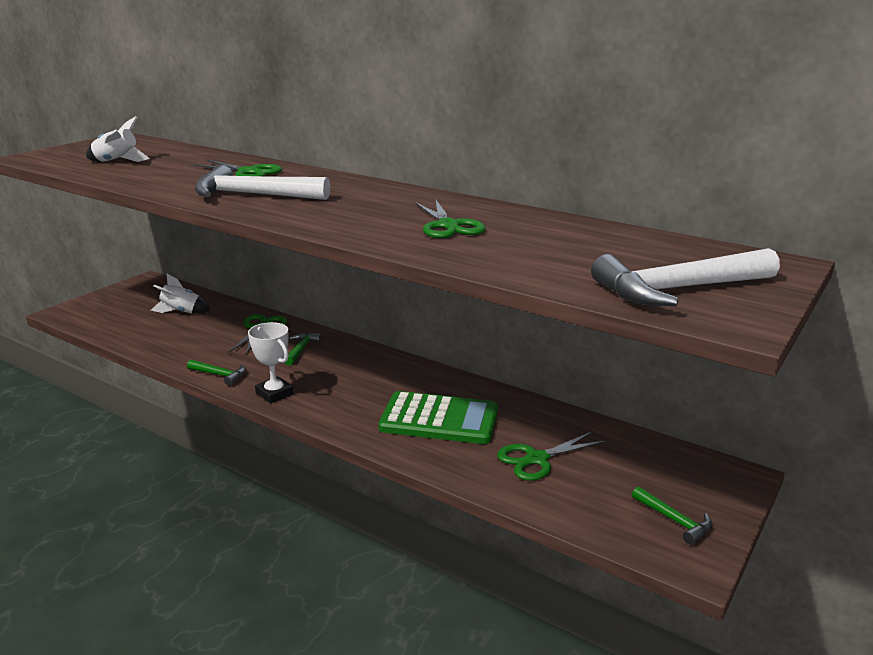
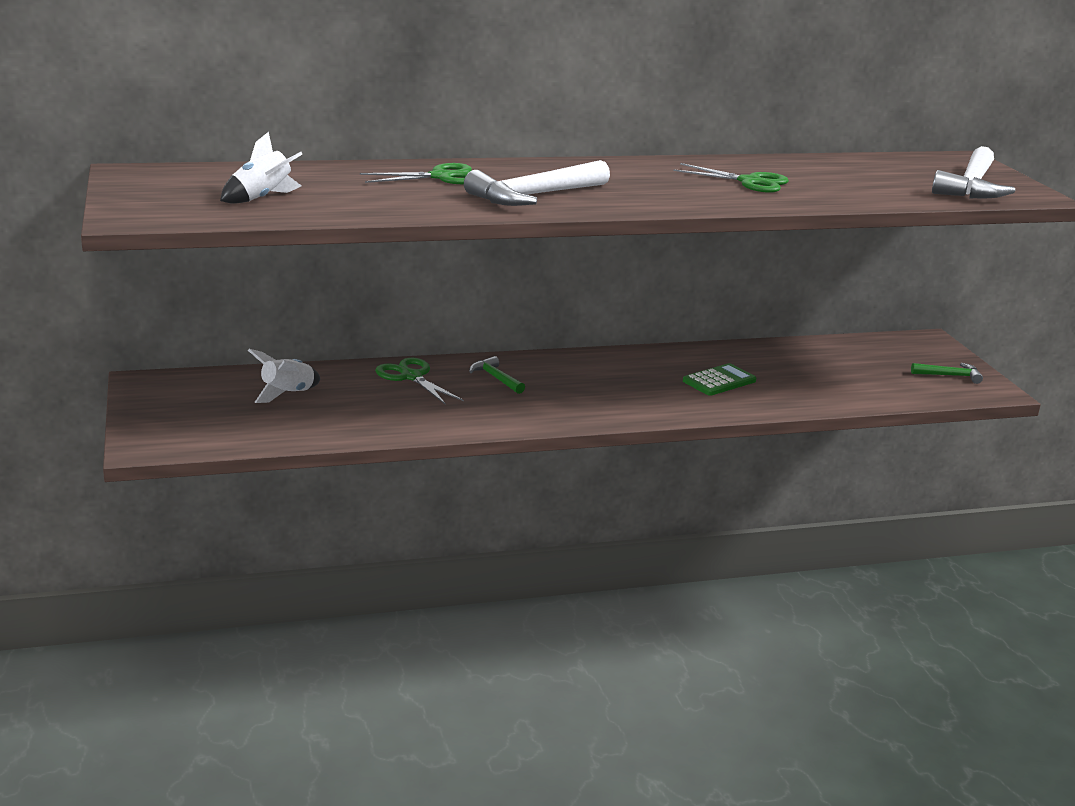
camera: 50 degrees left, 0 degrees up
green hammer [187,360,246,386] -> none
white trophy [248,322,294,404] -> none
green calculator [379,391,498,444] -> green calculator [683,363,756,396], size x0.60
green scissors [497,431,606,481] -> none

